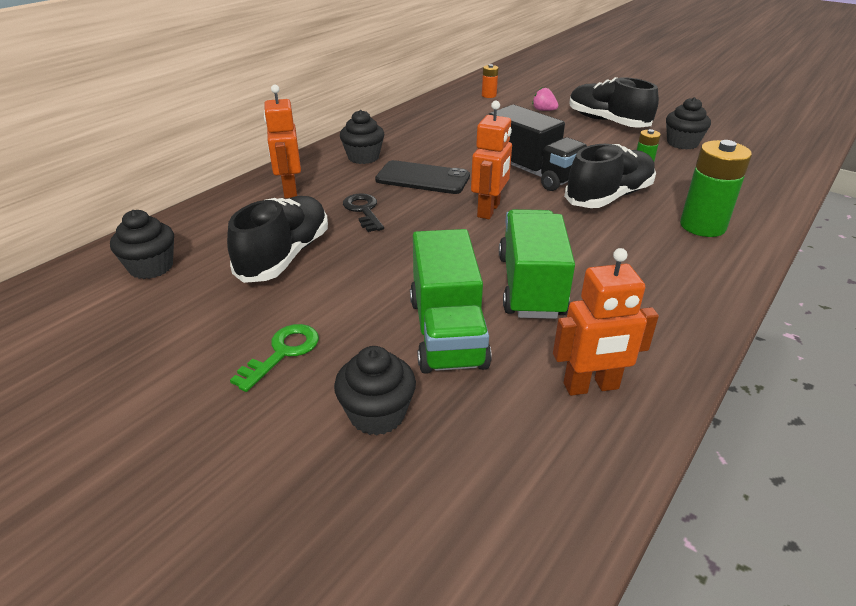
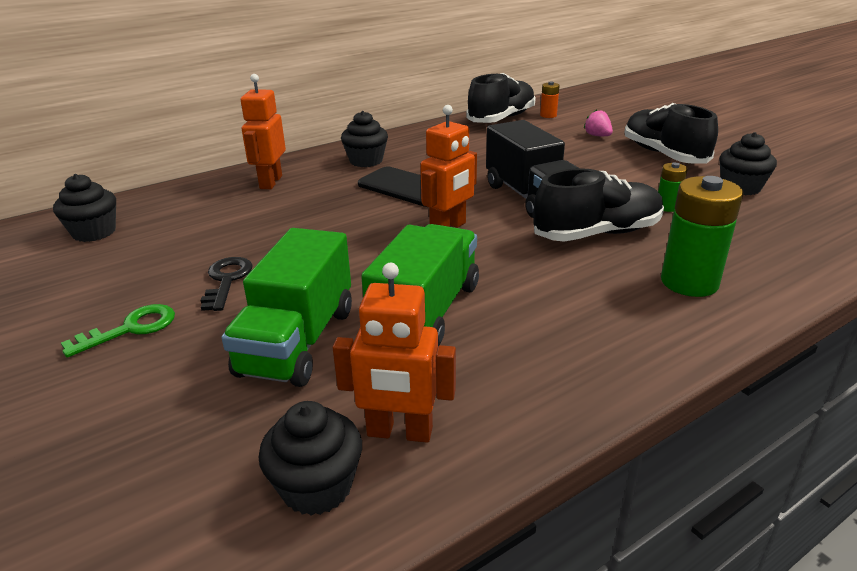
camera: 20 degrees right, 5 degrees down
black shoe [227,196,328,283] -> black shoe moved to [467,73,536,123]
black cupcake [334,346,416,435] -> black cupcake moved to [258,401,362,515]
black key [343,193,384,232] -> black key moved to [201,257,253,311]

